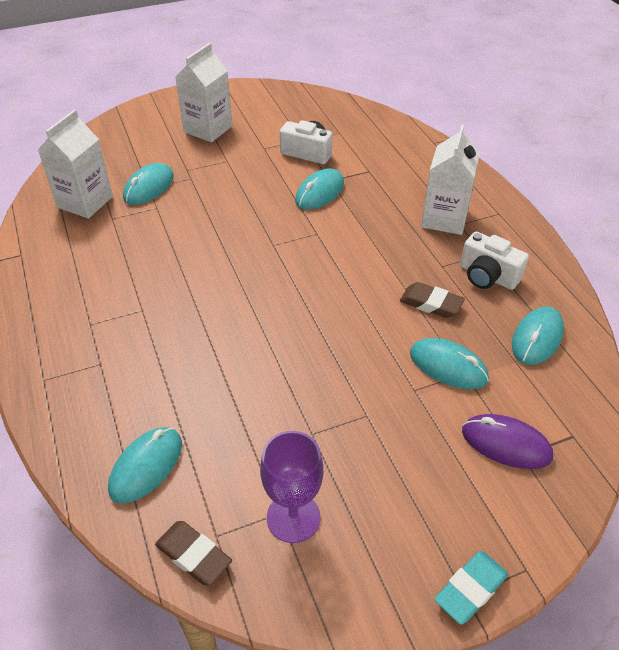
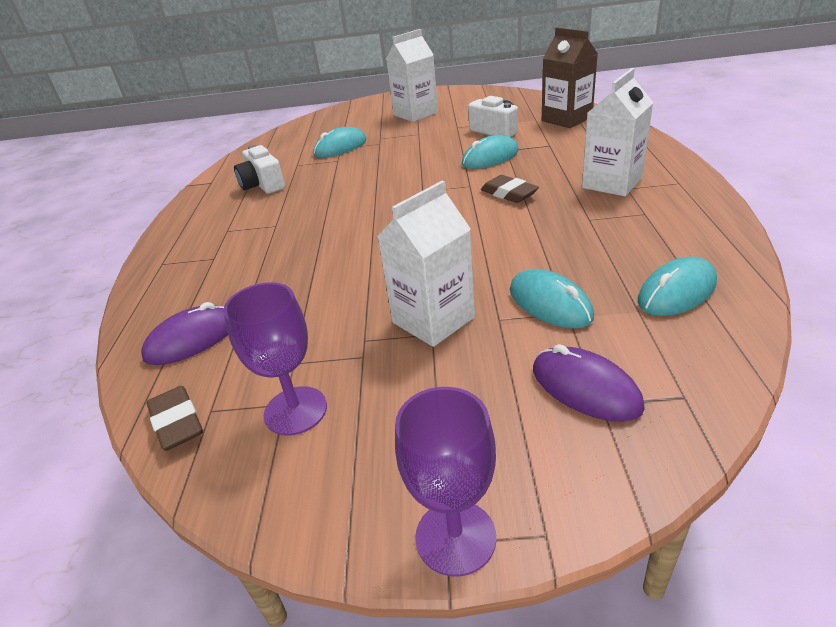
camera: 25 degrees right, 10 degrees down
white carton [38,110,113,218] -> white carton moved to [377,180,475,347]
turquoise mouse [108,427,182,504] -> purple mouse [141,302,228,365]
brown eraser [400,282,465,318] -> brown eraser moved to [481,175,539,203]
turquoise eraser [434,551,508,625] -> purple goblet [395,387,496,577]
white camera [460,232,529,290] -> white camera moved to [234,145,285,194]
none -> brown carton [542,27,598,128]

